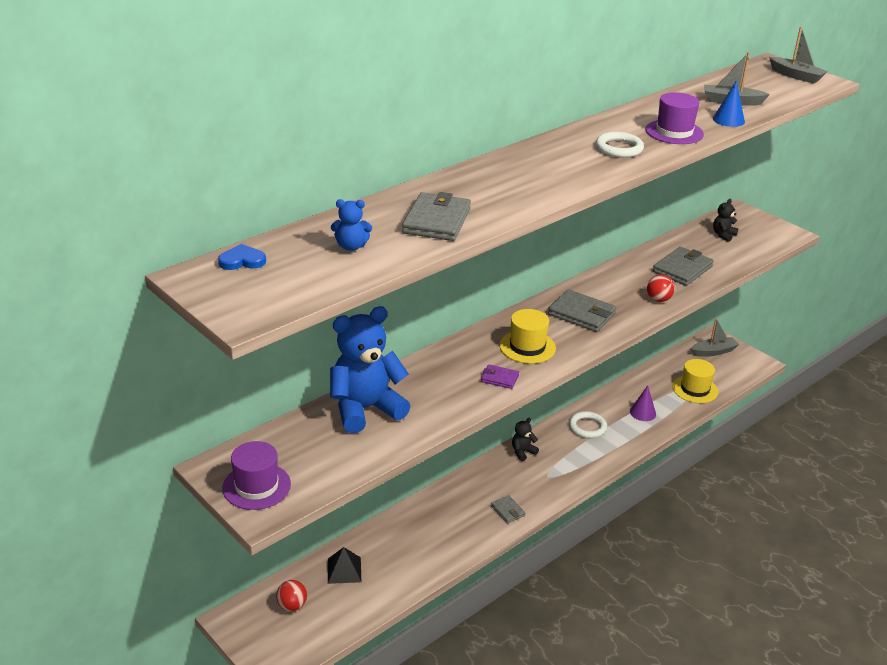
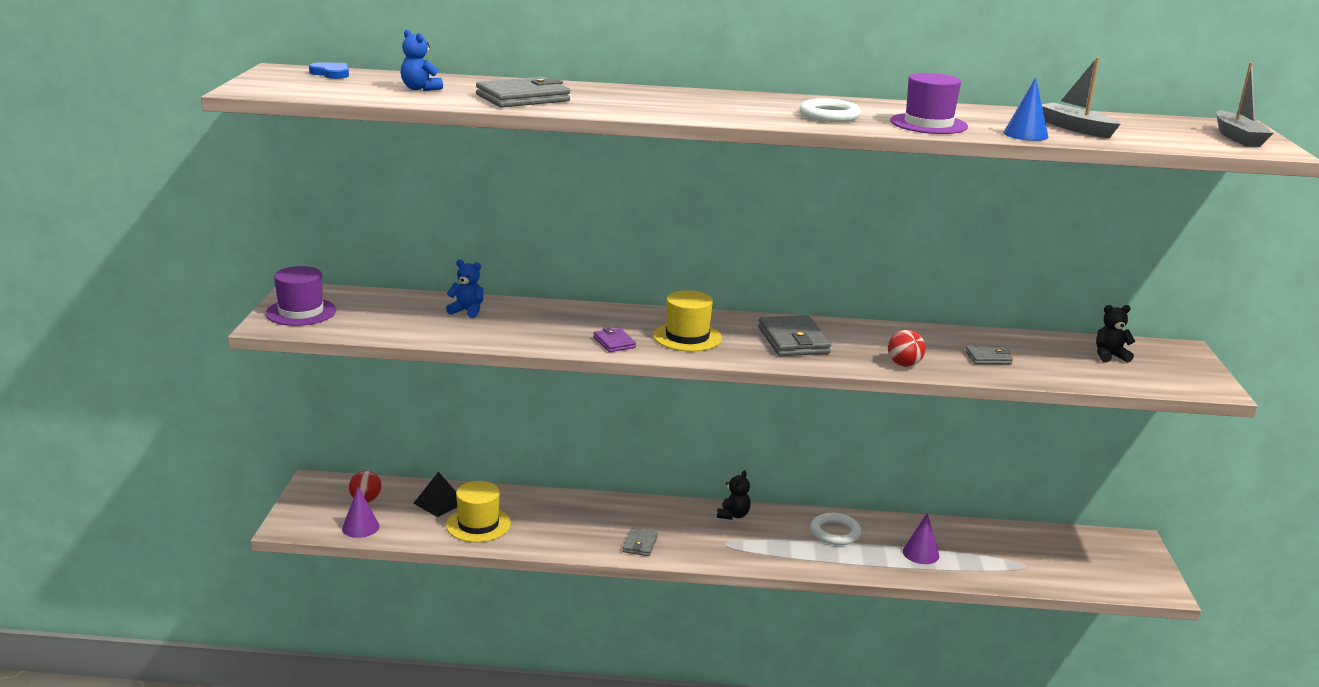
camera: 45 degrees right, 10 degrees down
blue teddy bear [330,306,410,433] -> blue teddy bear [446,259,483,318], size x0.43
black teddy bear [512,418,539,461] -> black teddy bear turned 105 degrees clockwise [717,470,751,520]
grey wallet [653,247,714,286] -> grey wallet [966,346,1013,364], size x0.54
yellow hat [672,359,718,403] -> yellow hat moved to [446,481,511,542]
grey boat [691,318,739,357] -> none
none -> purple cone [342,487,379,538]

